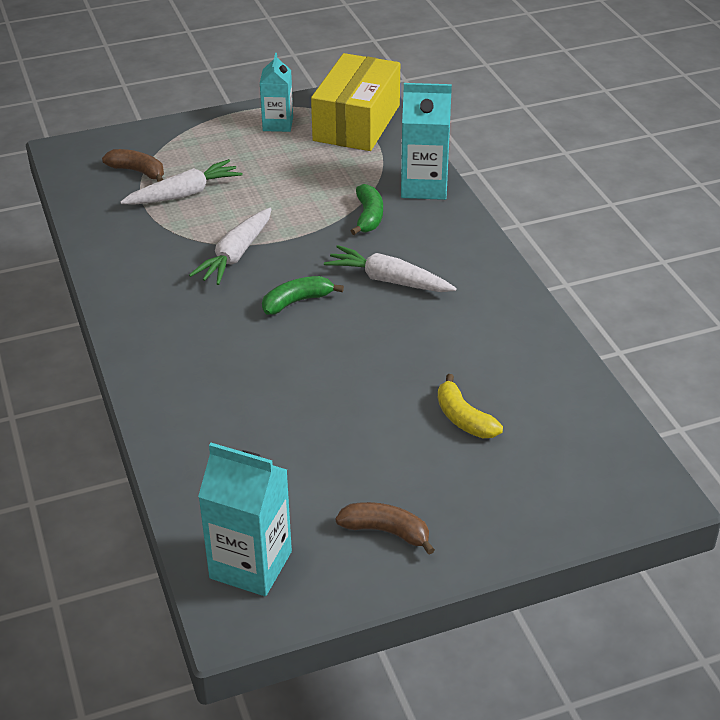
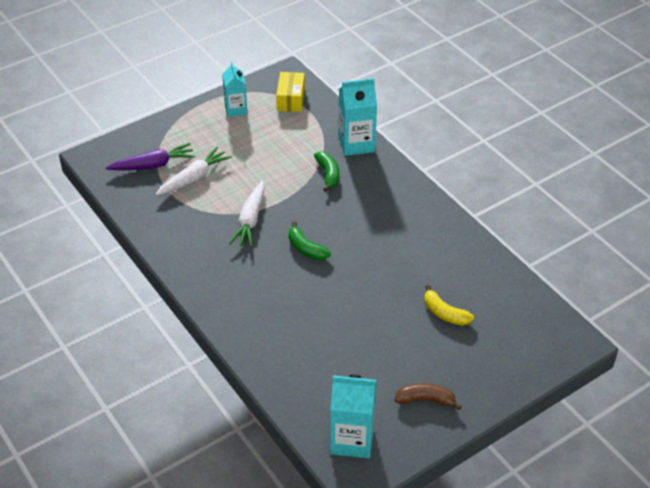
camera: 15 degrees left, 5 degrees up
brown banana [102,149,164,182] -> purple carrot [106,143,195,170]
green banana [262,276,344,314] -> green banana turned 90 degrees counterclockwise [288,222,331,260]
yellow box [311,53,400,151] -> yellow box [276,72,305,112], size x0.57
white carrot [324,245,457,292] -> none

